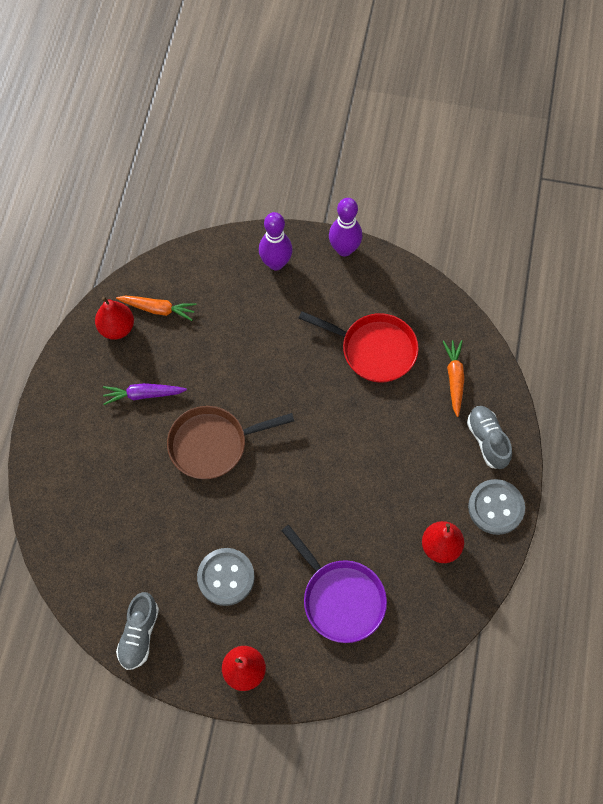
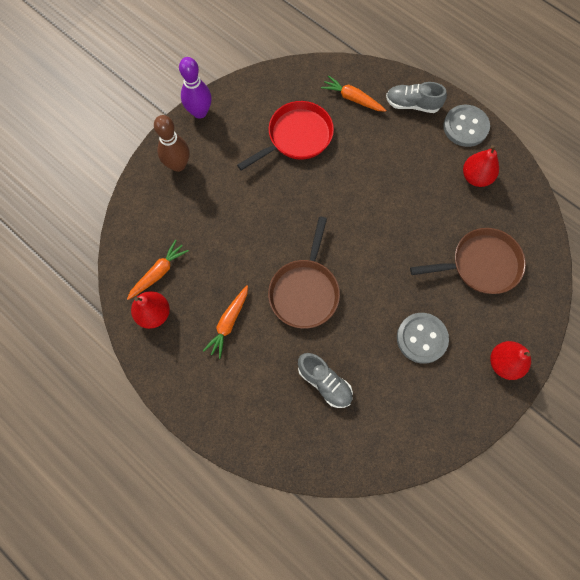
camera: 60 degrees left, 5 degrees up
purple carrot [103,383,187,405] -> orange carrot [203,285,248,359]
grey shoe [116,592,159,670] -> grey shoe moved to [298,353,353,408]
purple bowling pin [259,212,293,270] -> brown bowling pin [154,115,190,172]
purple pan [281,525,387,643] -> brown pan [410,228,526,294]

